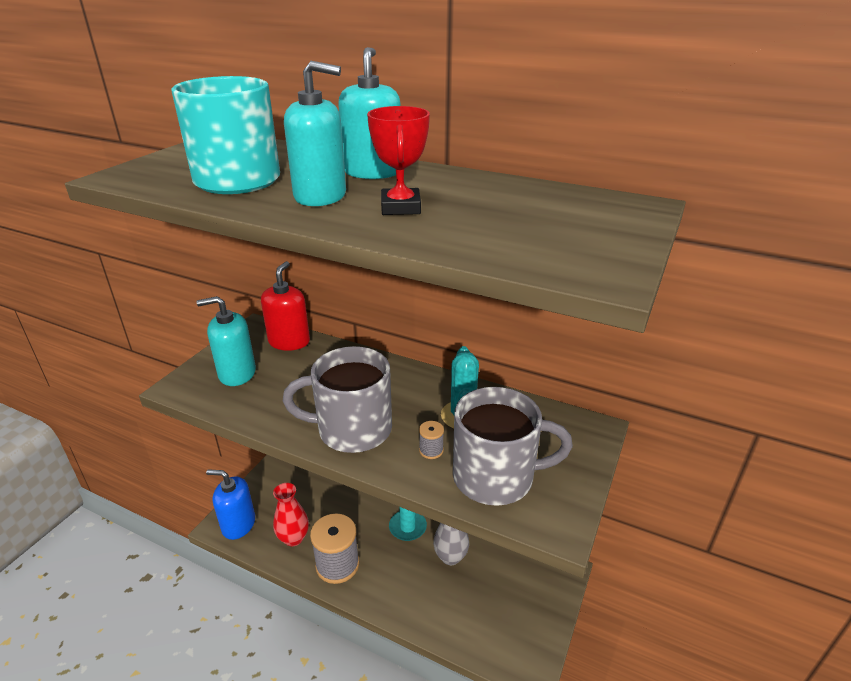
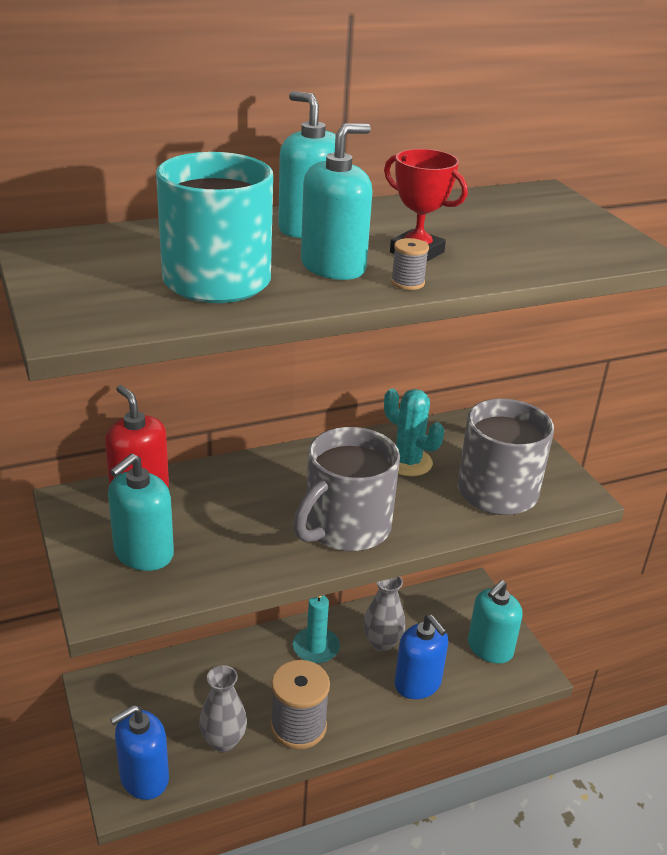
camera: 50 degrees left, 0 degrees up
red vase [273,483,309,546] -> grey vase [199,665,247,752]
grey spool [419,421,444,459] -> grey spool moved to [391,238,429,290]
none -> blue soap dispenser [395,615,448,699]
none -> turquoise soap dispenser [468,580,523,664]

